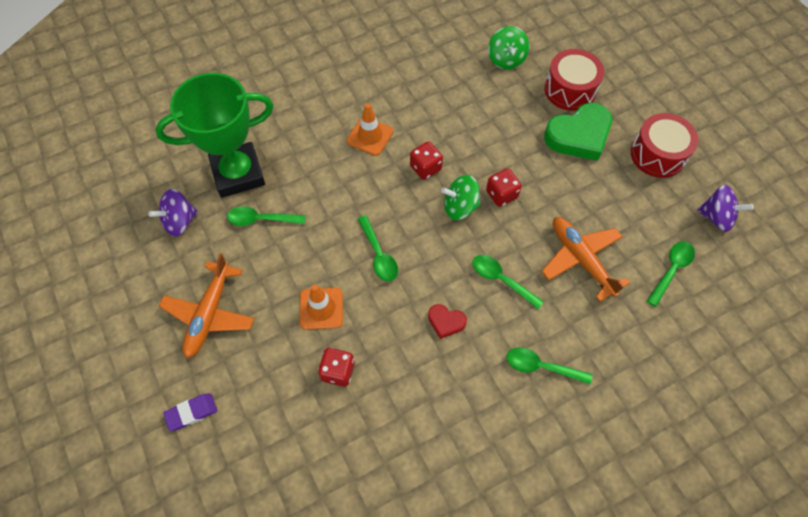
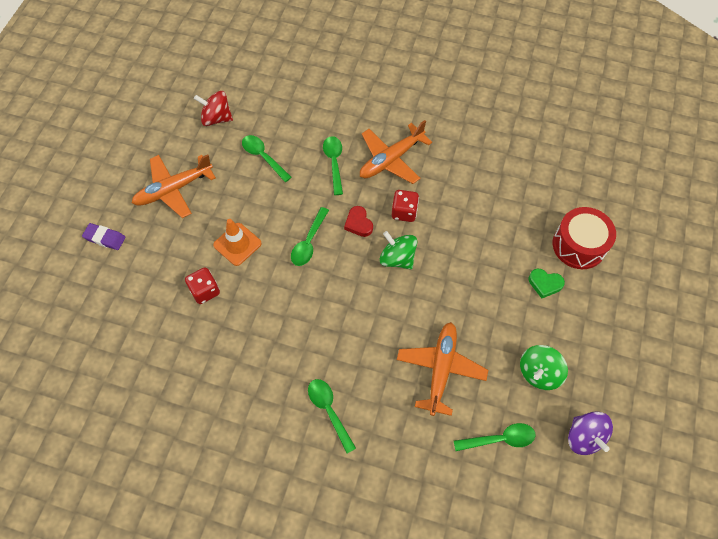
camera: 45 degrees right, 0 degrees up
purple spinning top [148,189,198,237] -> red spinning top [194,91,233,126]
green trophy [155,73,274,198] -> none
orange traffic cone [347,104,393,156] -> orange plane [360,120,432,184]
red heart [428,304,467,339] -> red heart moved to [344,206,373,237]
green spoon [473,255,544,309] -> green spoon moved to [323,136,343,195]
red dice [486,168,522,207] -> none
green spinning top [488,26,530,70] -> green spinning top moved to [520,345,568,390]
green heart [544,103,612,161] -> green heart [529,268,565,299], size x0.49
red drum [631,113,699,178] -> none

